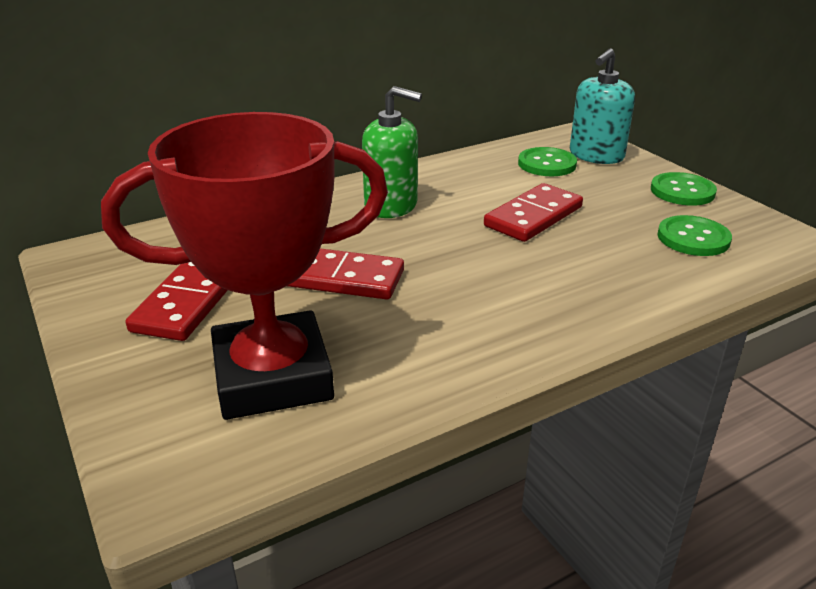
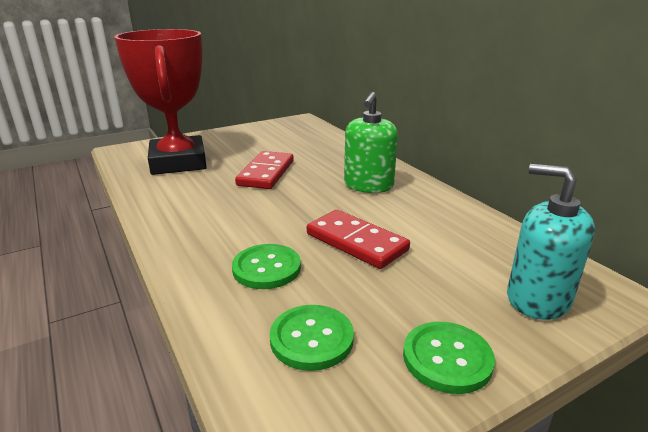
camera: 90 degrees right, 5 degrees down
red domino [126,262,228,341] -> none
green button [518,147,577,176] -> green button moved to [232,244,301,289]

